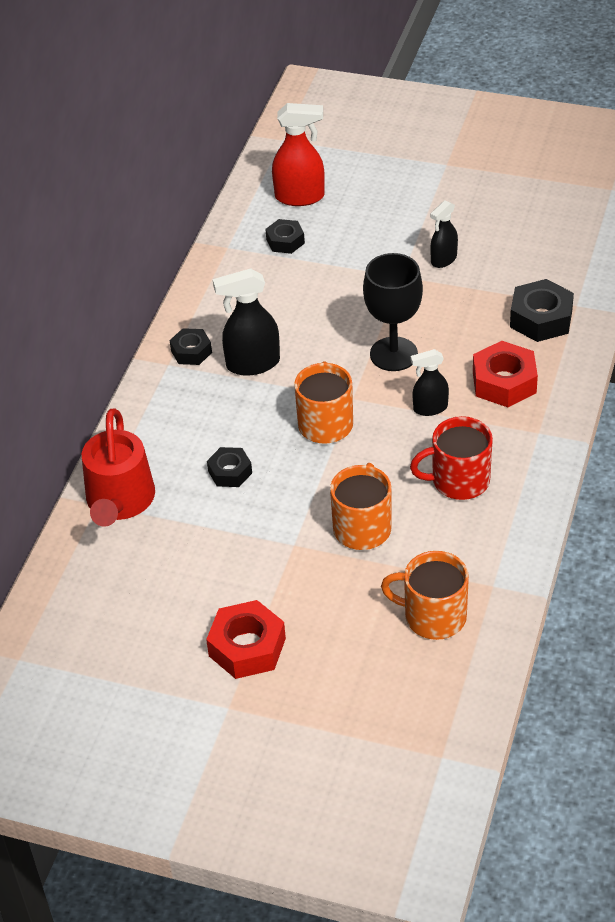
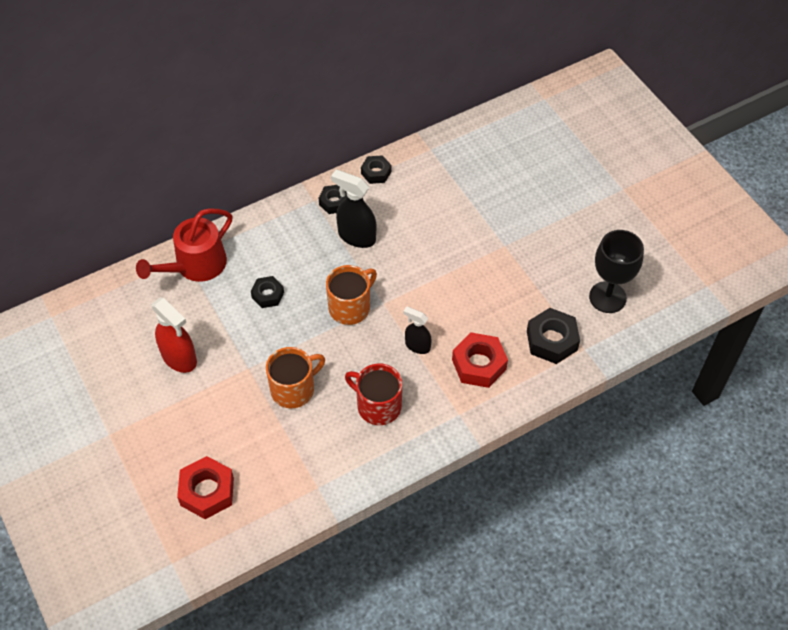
camera: 40 degrees right, 10 degrees up
red nut [206,600,286,679] -> red nut moved to [177,456,234,519]
black nut [266,219,305,254] -> black nut moved to [361,155,391,184]
red spray bottle [272,103,325,206] -> red spray bottle moved to [151,298,197,373]
black goblet [363,253,423,371] -> black goblet moved to [589,230,644,313]
orange mug [381,551,469,640] -> none
black spray bottle [430,200,458,268] -> none

